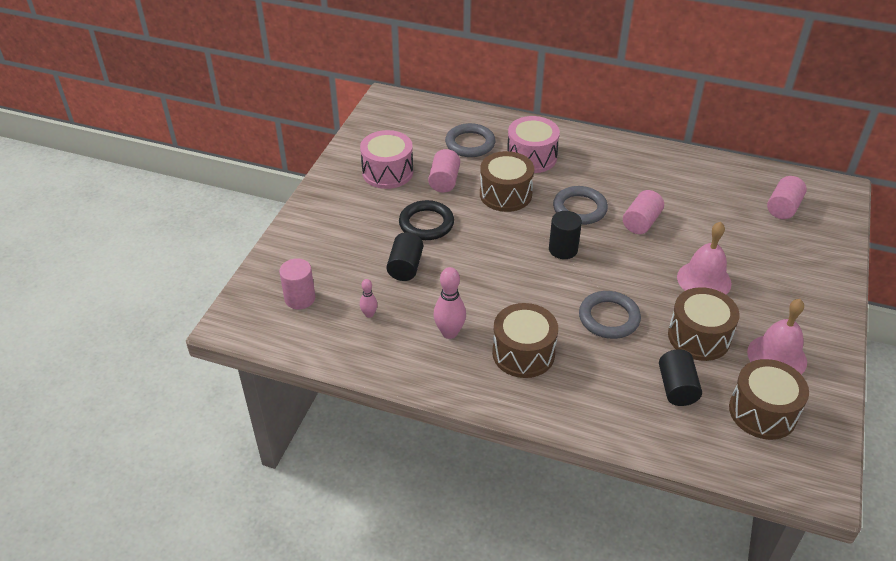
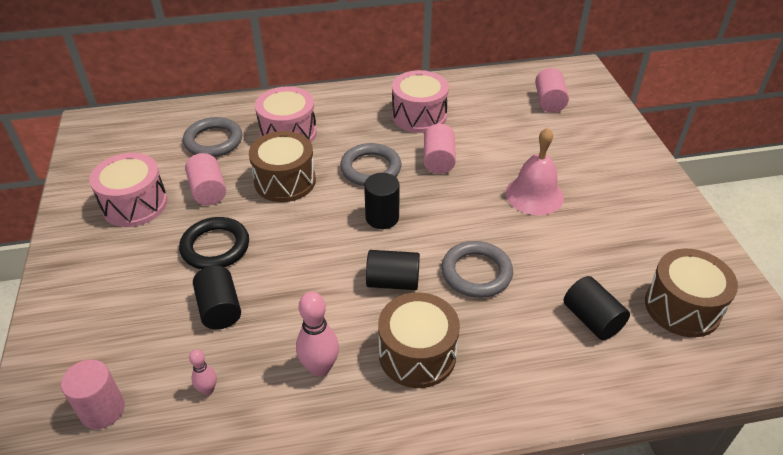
camera: 30 degrees left, 0 degrees up
brown drum [668,287,740,361] -> none
pink bell [747,299,807,375] -> none
none -> black cylinder [366,250,420,290]
none -> pink drum [392,70,449,133]

